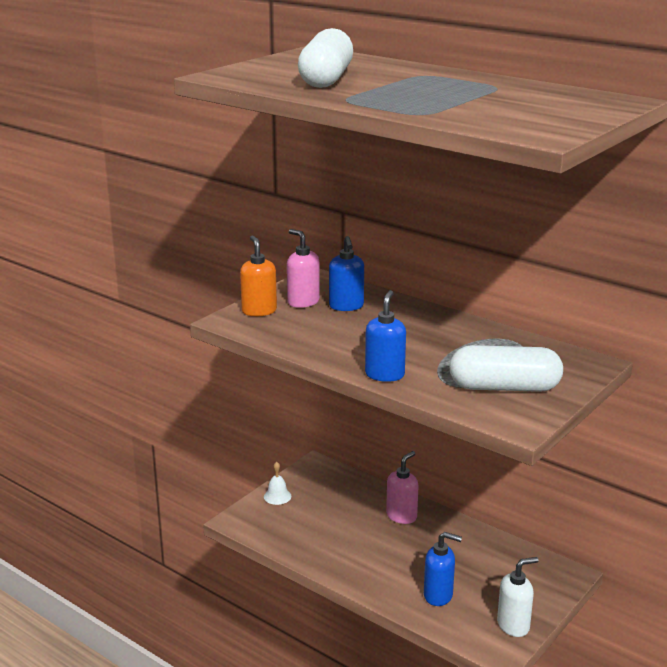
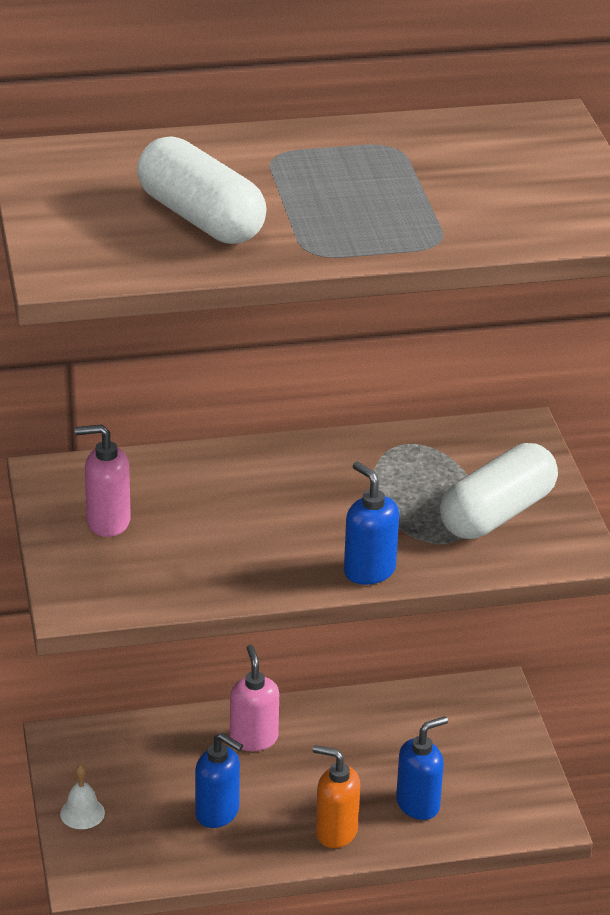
camera: 50 degrees left, 10 degrees up
orange soap dispenser [240,236,277,317] -> orange soap dispenser moved to [313,745,360,848]
blue soap dispenser [329,236,364,311] -> blue soap dispenser moved to [195,733,243,828]
white soap dispenser [497,557,539,637] -> none

